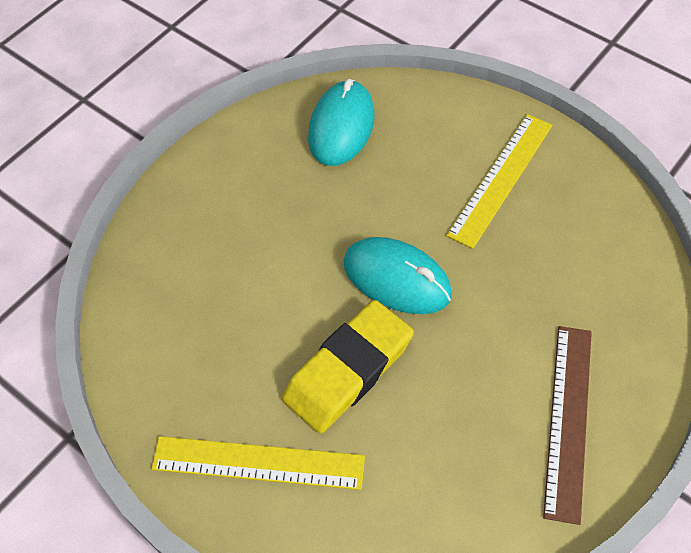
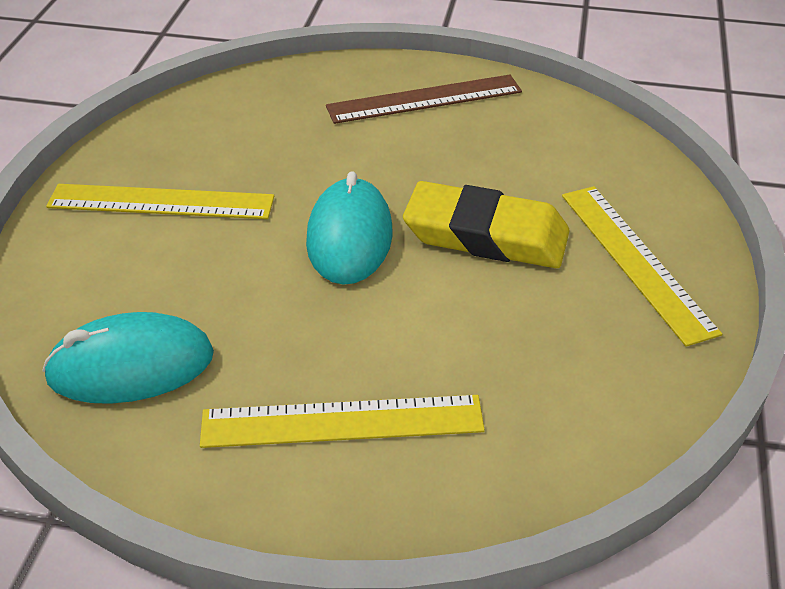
camera: 120 degrees left, 15 degrees down
none -> yellow ruler [200,395,485,448]

